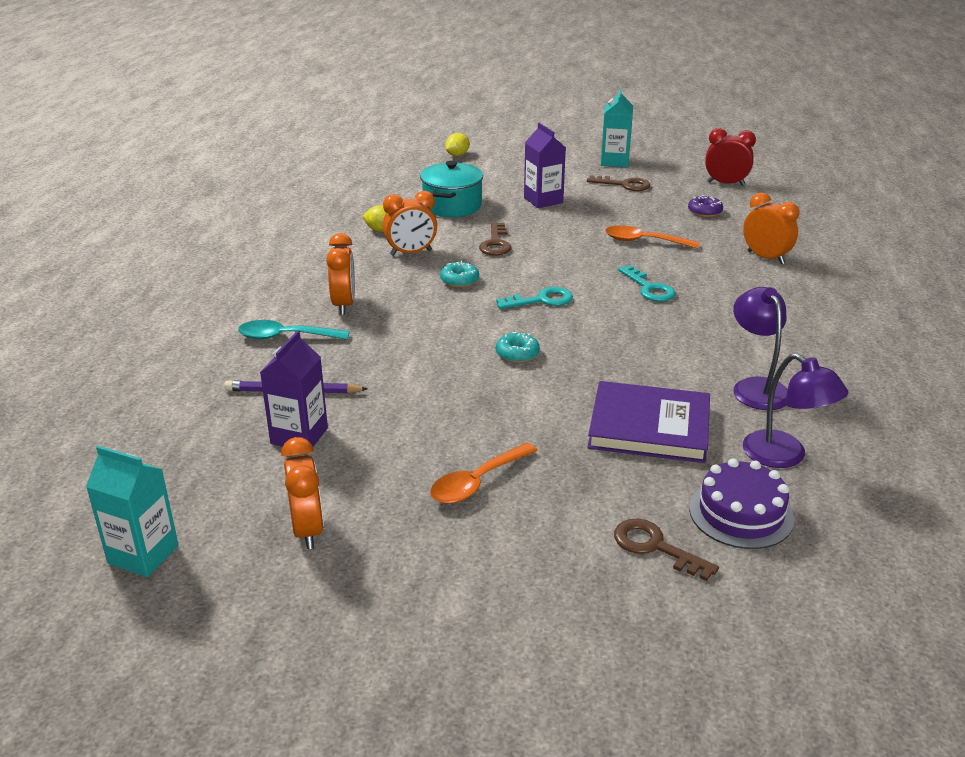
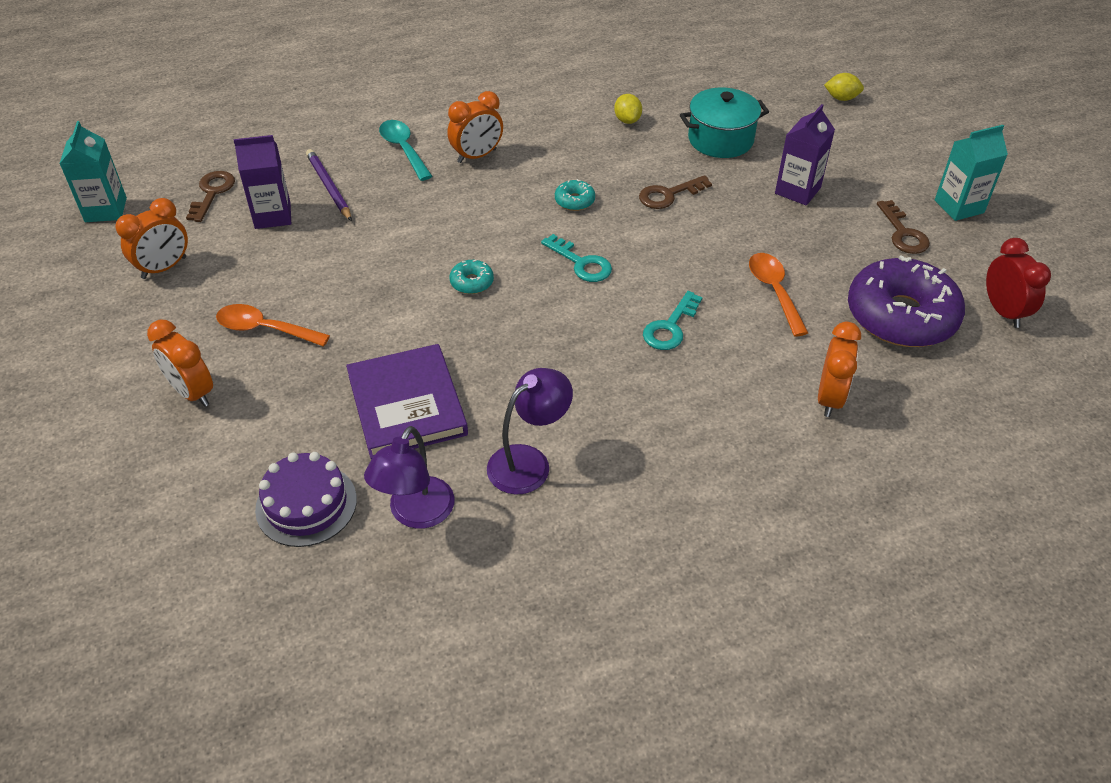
camera: 60 degrees right, 15 degrees up
orange clock [383,191,437,256] -> orange clock moved to [147,319,213,407]
brown key [614,519,719,581] -> brown key moved to [186,171,235,222]
purple donut [688,195,723,217] -> purple donut [848,256,965,347], size x2.46

